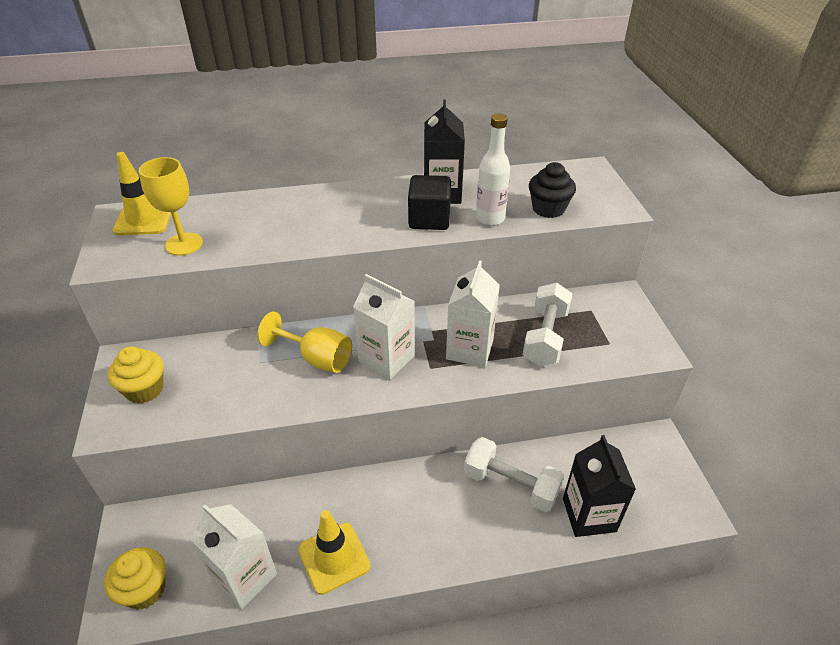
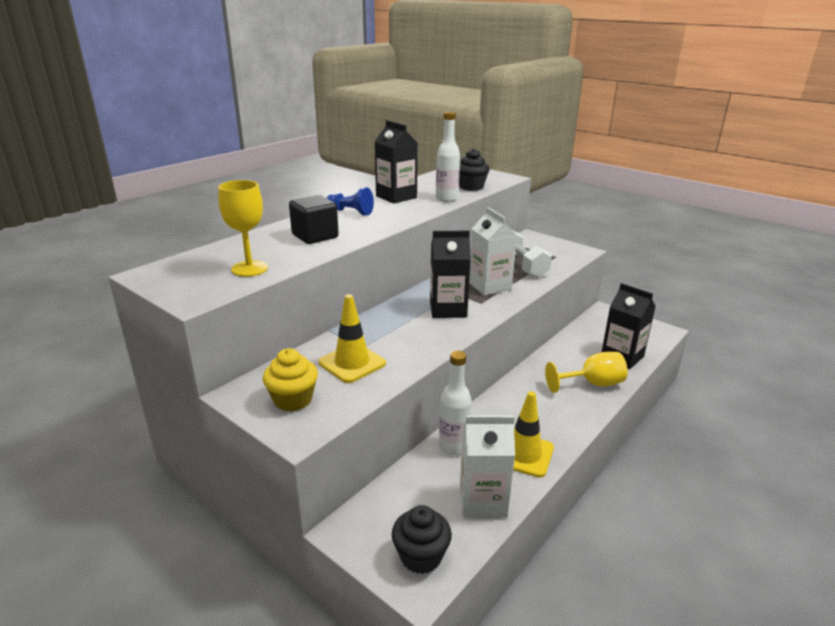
camera: 40 degrees left, 15 degrees down
yellow cupcake [104,547,166,609] -> black cupcake [392,505,452,574]
yellow traffic cone [112,152,171,235] -> yellow traffic cone moved to [318,294,386,383]
yellow goblet [258,311,352,373] -> yellow goblet moved to [545,352,628,393]
white carton [353,274,415,380] -> black carton [430,231,471,318]
black cube [408,175,451,230] -> black cube moved to [289,195,339,244]
white dumbbell [464,437,564,512] -> none
none -> blue pawn [326,187,374,216]
none -> white bottle [439,351,472,455]

